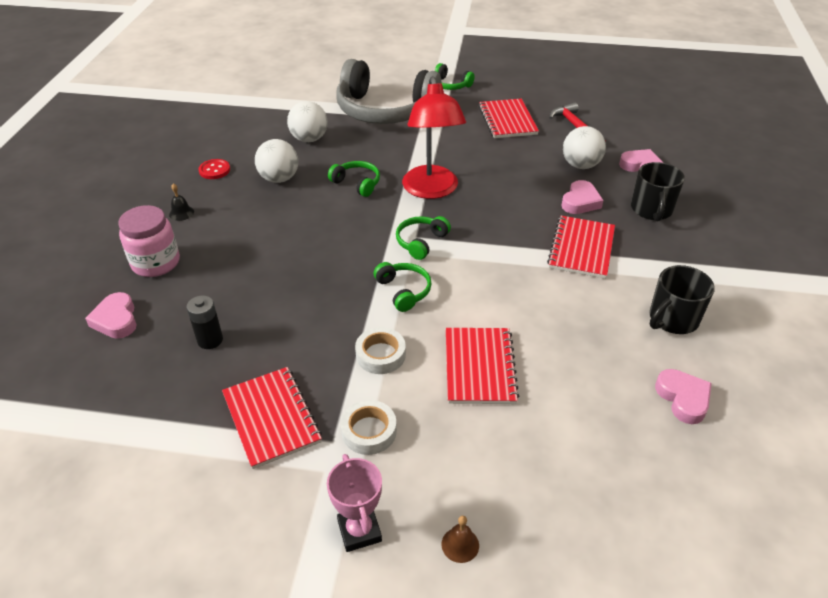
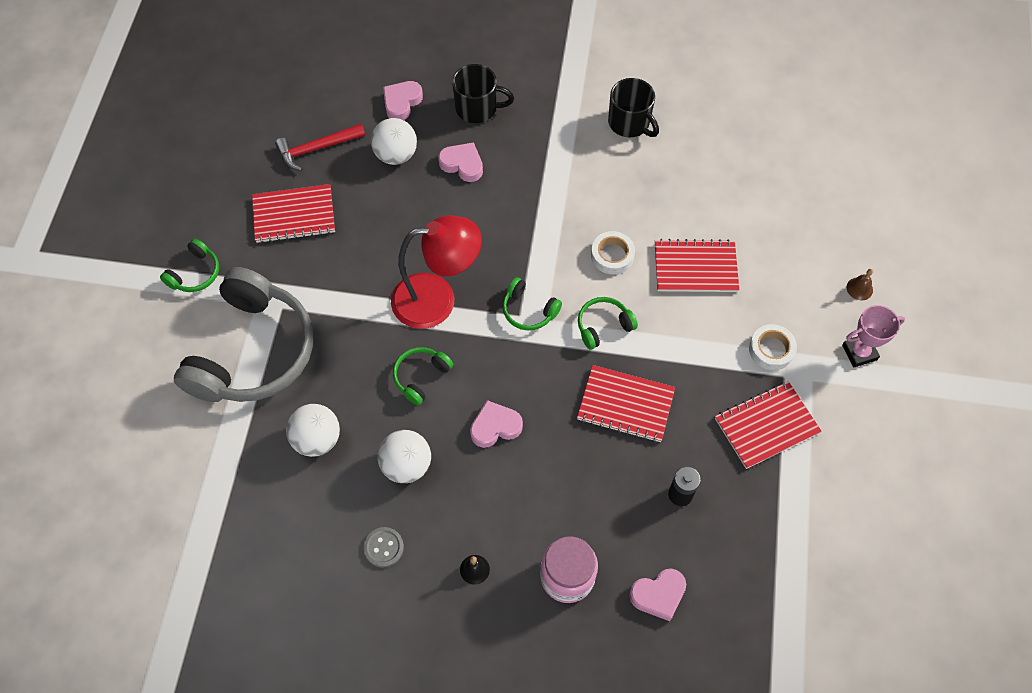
camera: 90 degrees left, 20 degrees up
red button [198,159,230,179] -> grey button [363,527,404,567]
white tape [355,327,406,374] -> white tape moved to [591,231,635,275]
red notebook [547,216,615,279] -> red notebook moved to [577,365,675,442]
pink heart [655,369,712,424] -> pink heart moved to [470,400,523,448]

